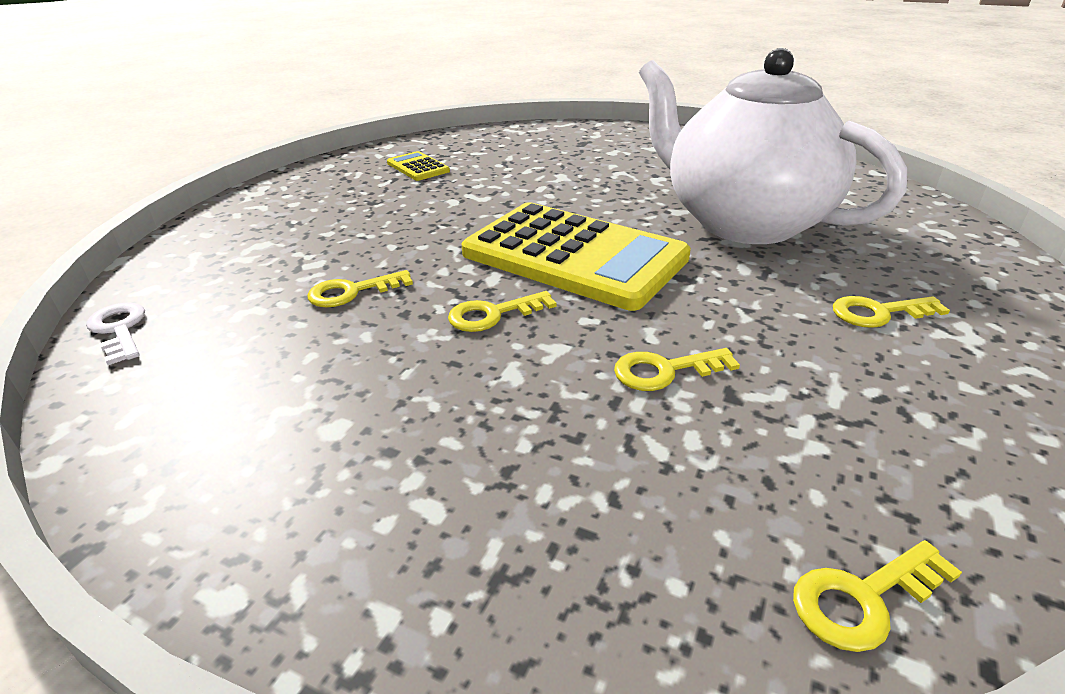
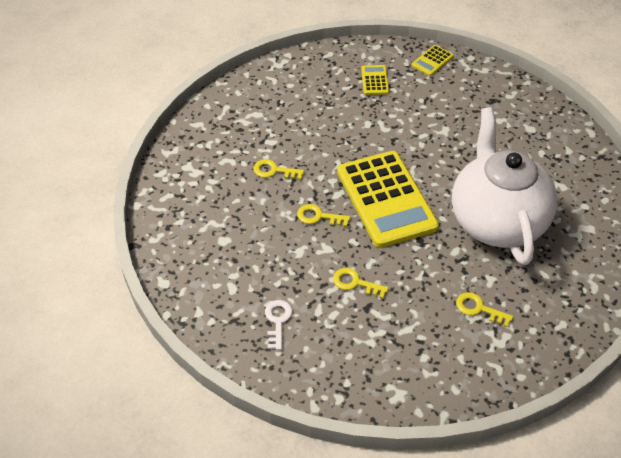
camera: 35 degrees right, 15 degrees up
white key [86,303,145,365] -> white key moved to [265,300,292,350]
yellow key [793,540,962,652] -> none
none -> yellow calculator [412,45,454,76]

